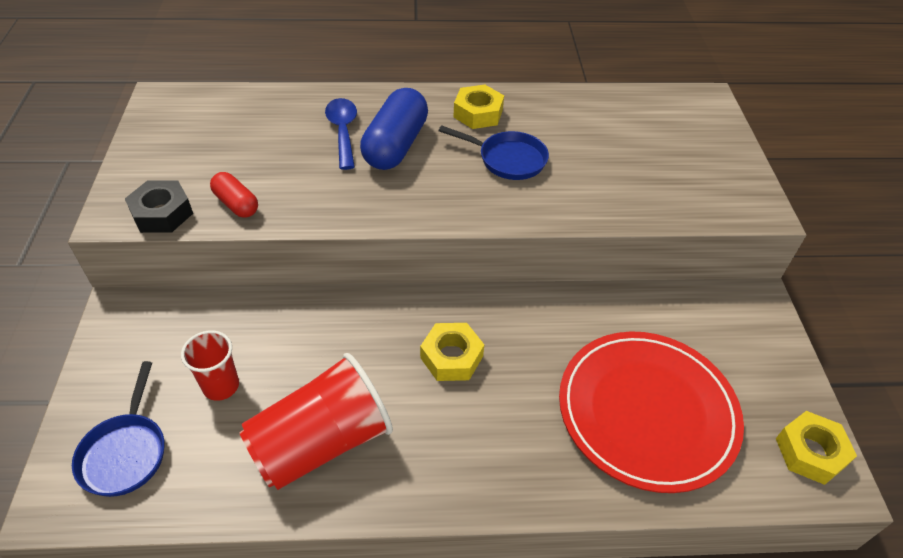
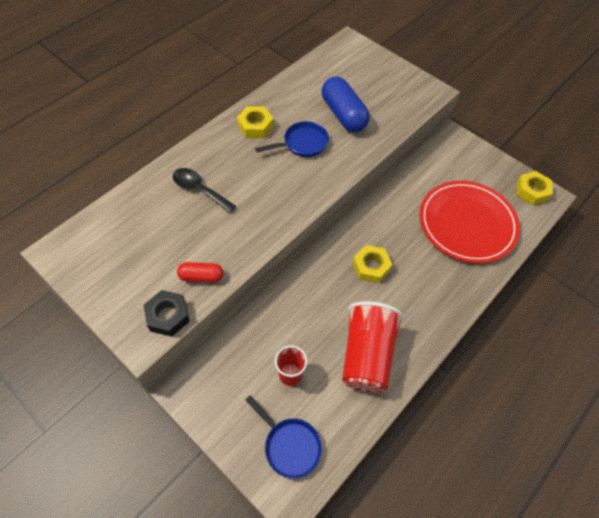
camera: 45 degrees left, 10 degrees up
blue spoon [325,98,357,170] -> black spoon [173,168,236,213]
blue capsule [360,88,428,170] -> blue capsule moved to [322,76,370,132]

